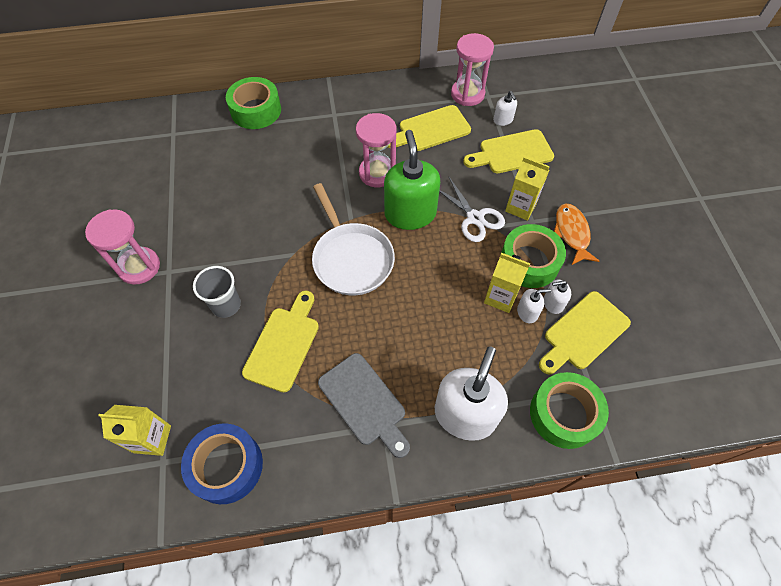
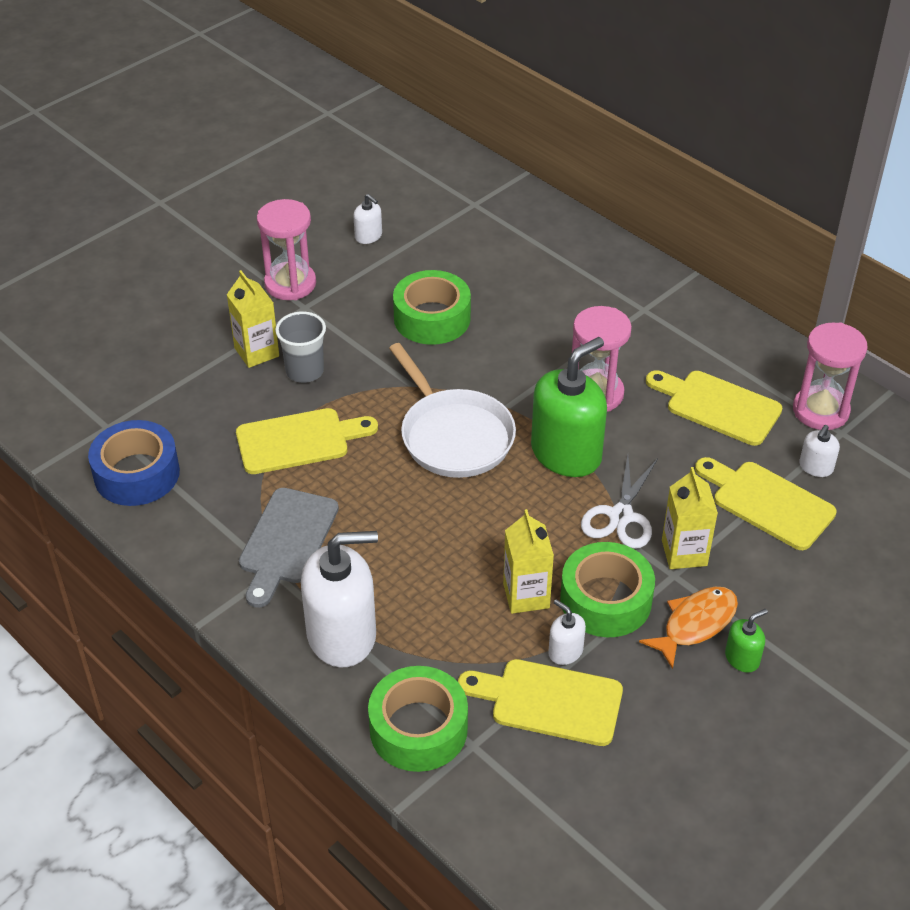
camera: 55 degrees right, 15 degrees down
yellow carton [98,405,171,456] -> yellow carton moved to [227,270,279,368]
green tape [226,77,281,129] -> green tape moved to [393,270,471,345]
white pan [312,183,395,295] -> white pan turned 60 degrees counterclockwise [389,343,516,478]
white soap dispenser [517,289,551,323] -> white soap dispenser moved to [353,194,382,244]
none -> green soap dispenser [725,609,768,673]

